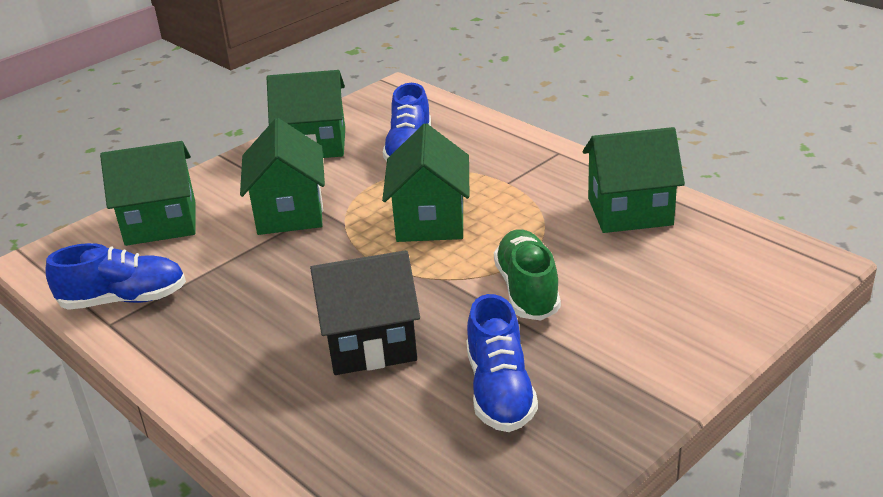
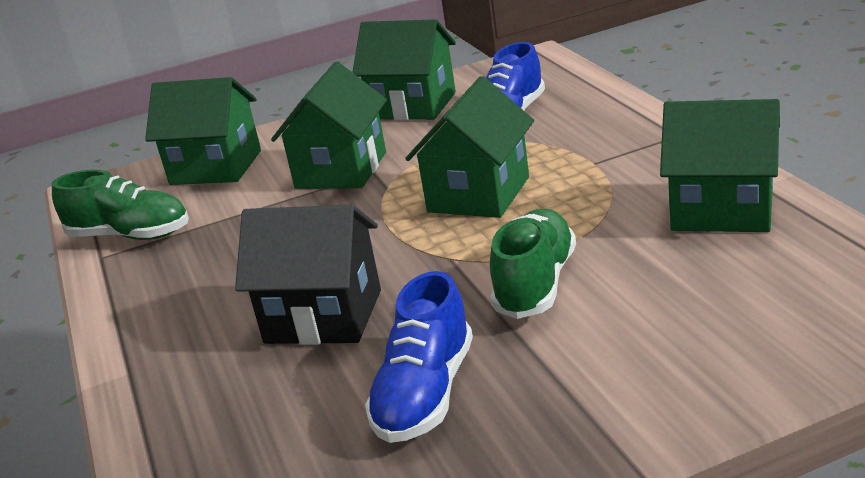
camera: 25 degrees right, 5 degrees down
blue shoe [45,243,186,310] -> green shoe [52,170,189,240]

